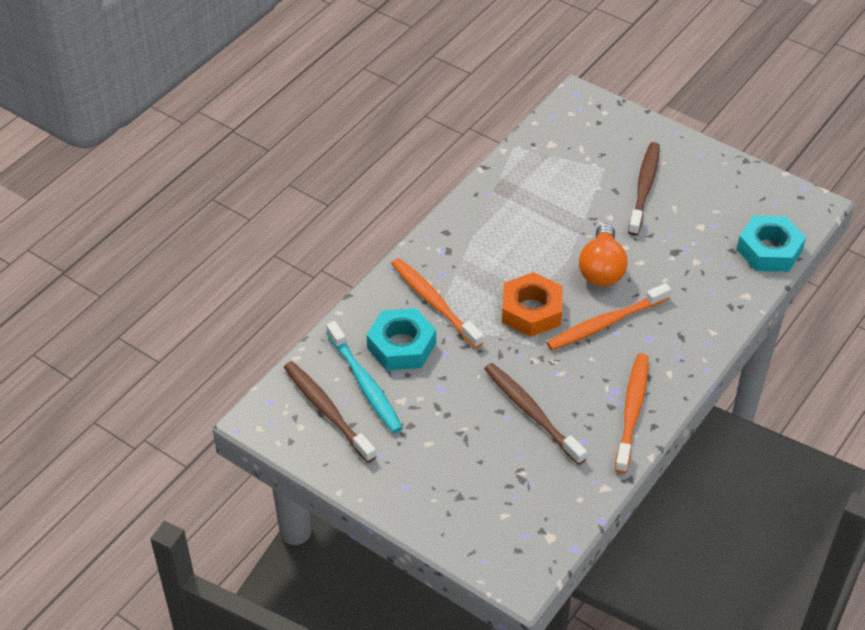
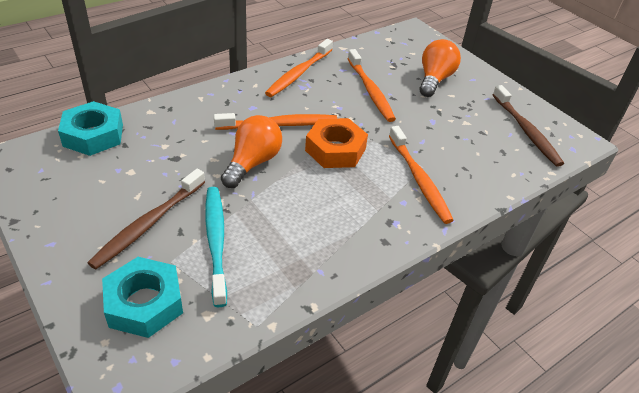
camera: 165 degrees left, 5 degrees down
turquoise toothbrush [326,321,403,433] -> turquoise toothbrush moved to [205,187,227,307]
turquoise nut [367,308,436,371] -> turquoise nut moved to [102,257,183,338]
brown toothbrush [484,363,587,465] -> orange toothbrush [347,49,396,122]
none -> orange light bulb [419,39,461,97]

